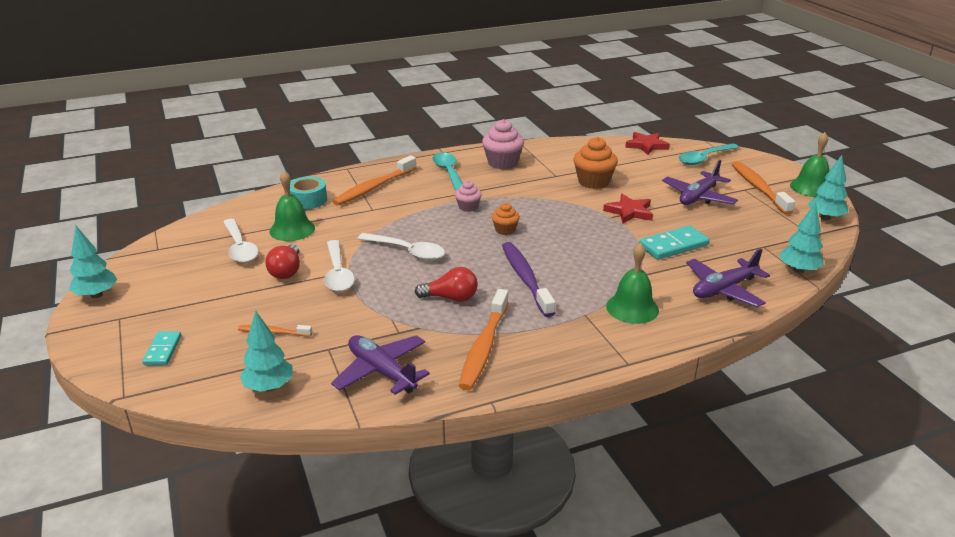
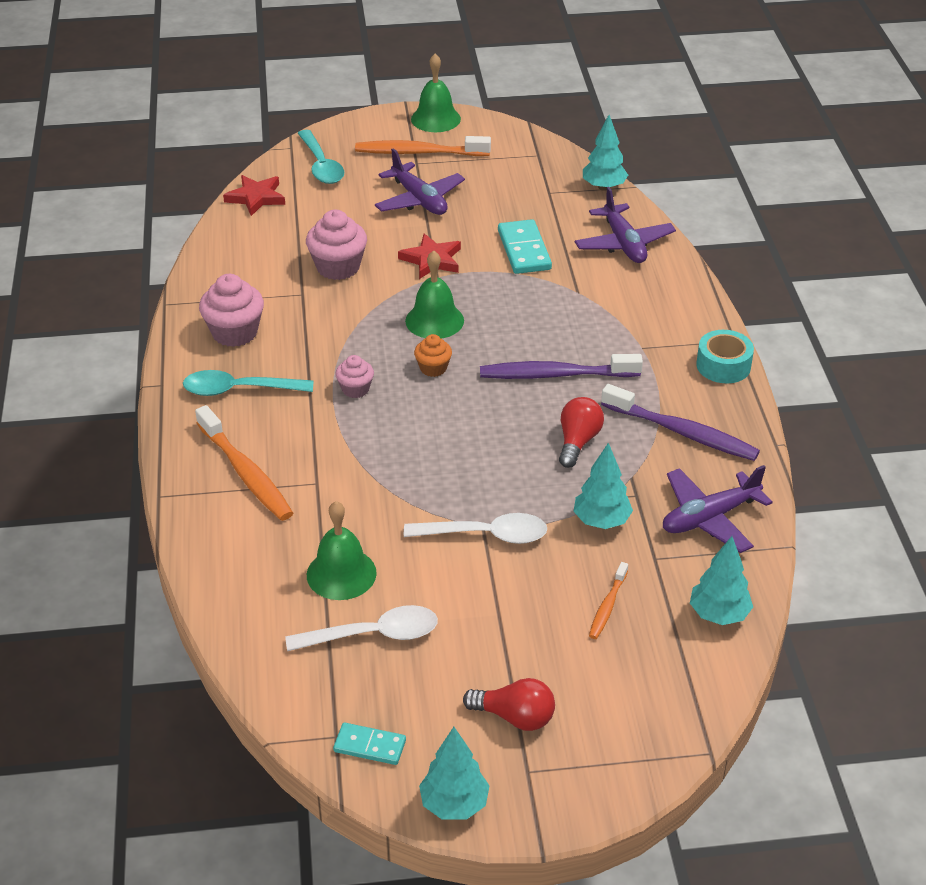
camera: 75 degrees left, 10 degrees up
turquoise domino [142,331,181,365] -> turquoise domino moved to [333,723,406,765]
red light bulb [265,244,300,279] -> red light bulb moved to [463,678,555,731]
turquoise tape [289,176,327,209] -> turquoise tape moved to [696,330,754,383]
white spoon [357,233,445,260] -> none
orange toothbrush [459,289,509,390] -> purple toothbrush [601,384,760,461]
orange cupcake [574,137,618,189] -> pink cupcake [306,210,367,280]
green bell [606,243,659,324] -> green bell moved to [405,250,464,339]
turquoise tree [808,155,848,221] -> turquoise tree moved to [573,443,633,529]

